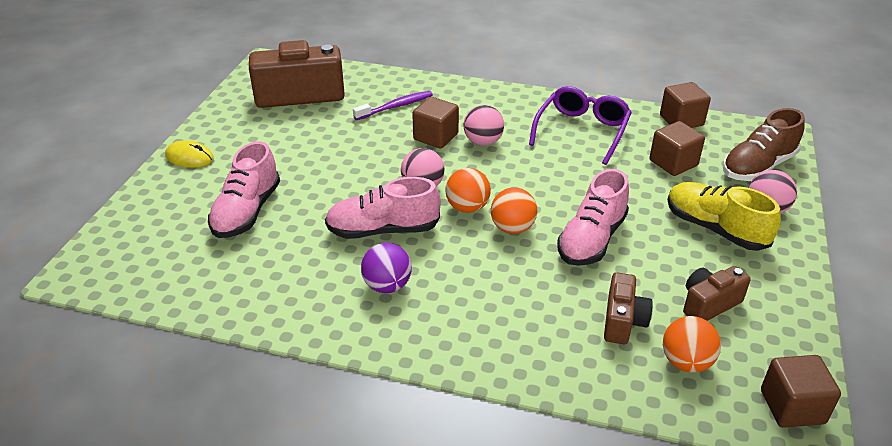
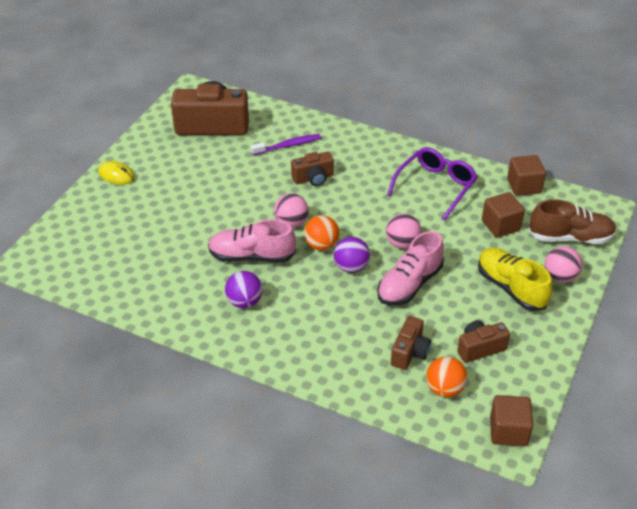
camera: 10 degrees right, 5 degrees up
pink shoe [208,141,280,238] -> none
brown cube [412,97,459,149] -> brown camera [291,152,334,186]
pink ball [464,105,504,146] -> pink ball moved to [386,214,421,249]
orange ball [491,187,537,234] -> purple ball [334,237,370,273]
brown shoe [723,108,805,181] -> brown shoe turned 150 degrees counterclockwise [529,199,617,244]

